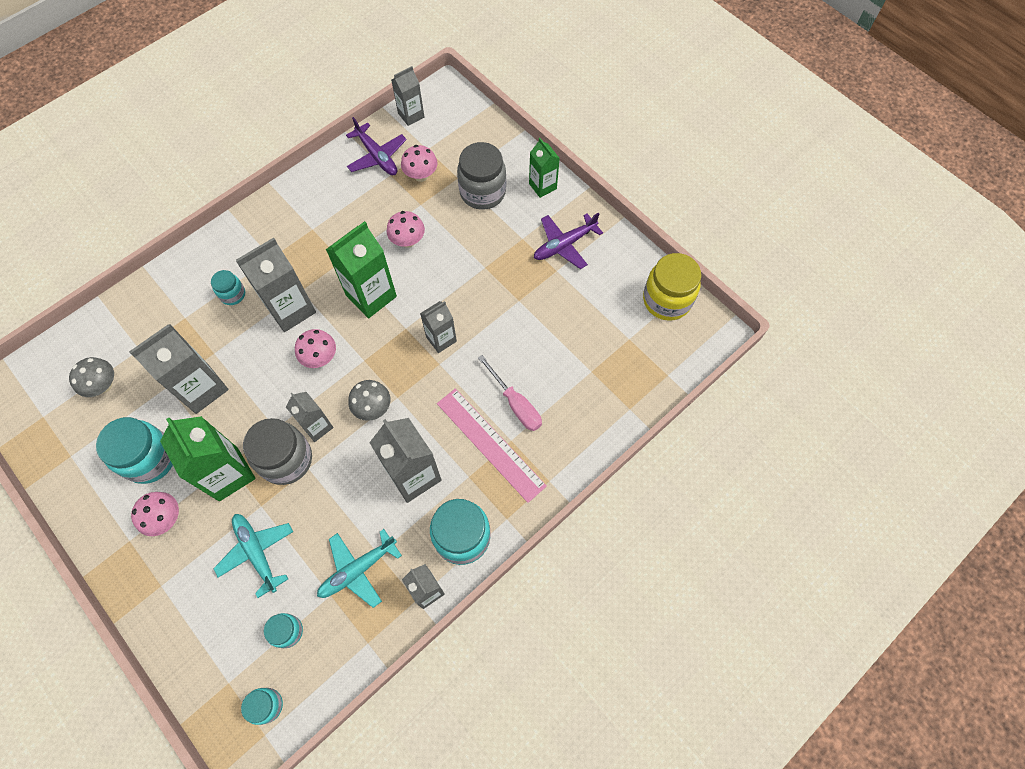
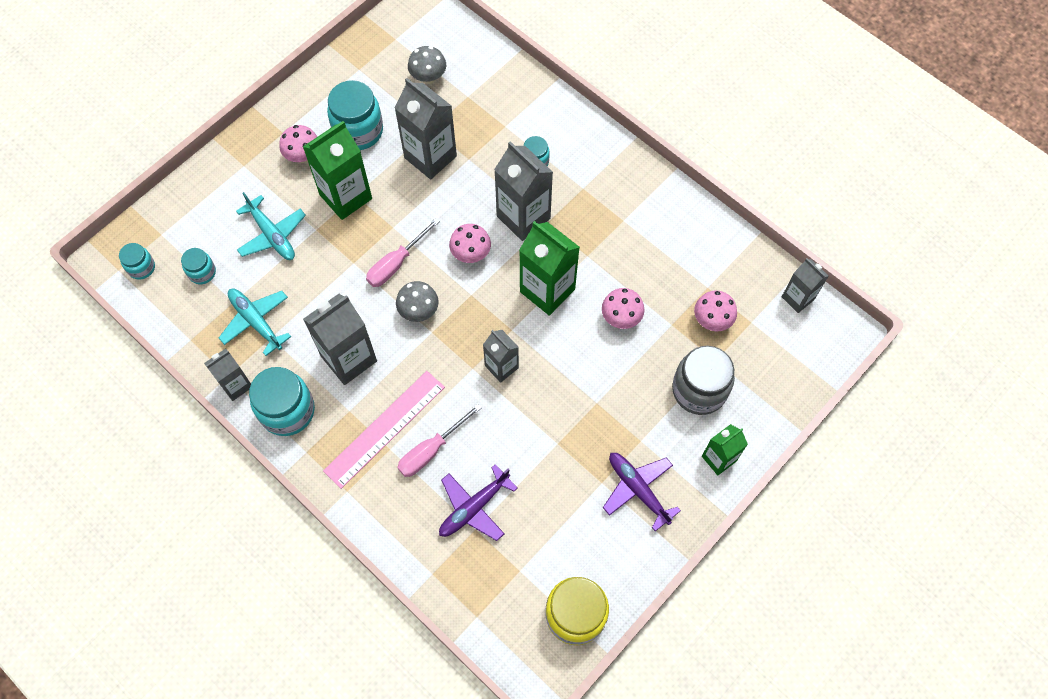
camera: 85 degrees right, 0 degrees up
turquoise plane [213,514,293,598] -> turquoise plane turned 90 degrees clockwise [236,192,306,260]
grey jar [243,418,312,485] -> none
grey carton [286,392,334,442] -> pink screwdriver [366,218,440,287]
purple plane [346,117,407,175] -> purple plane moved to [439,464,518,541]

